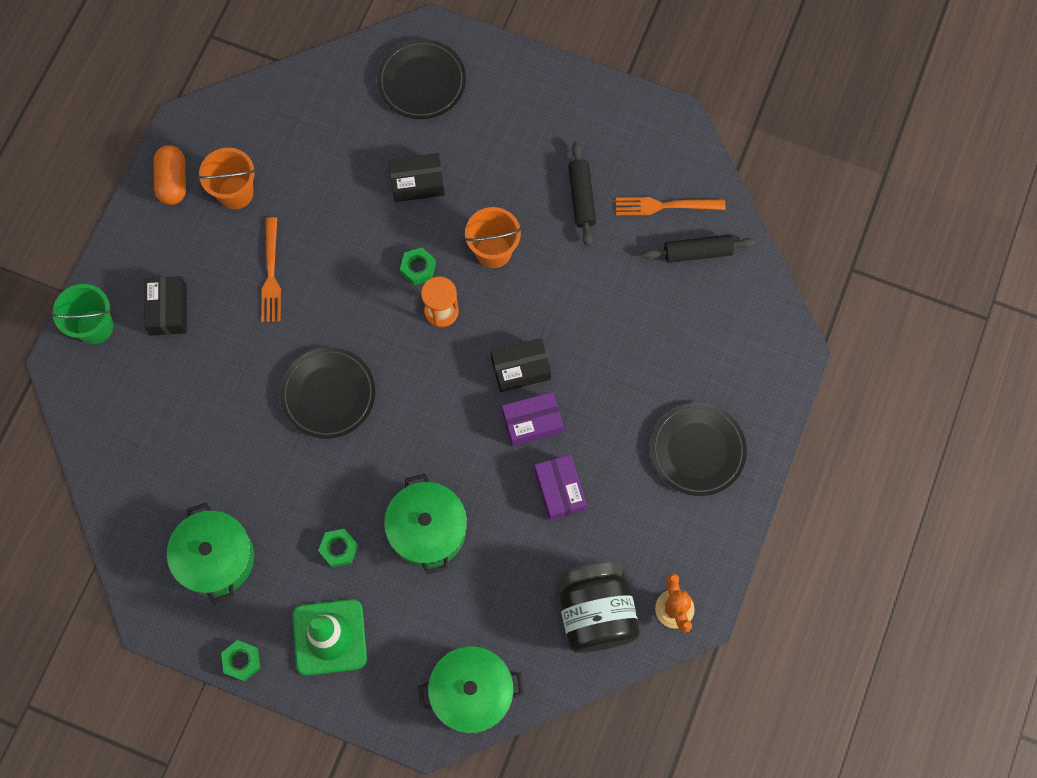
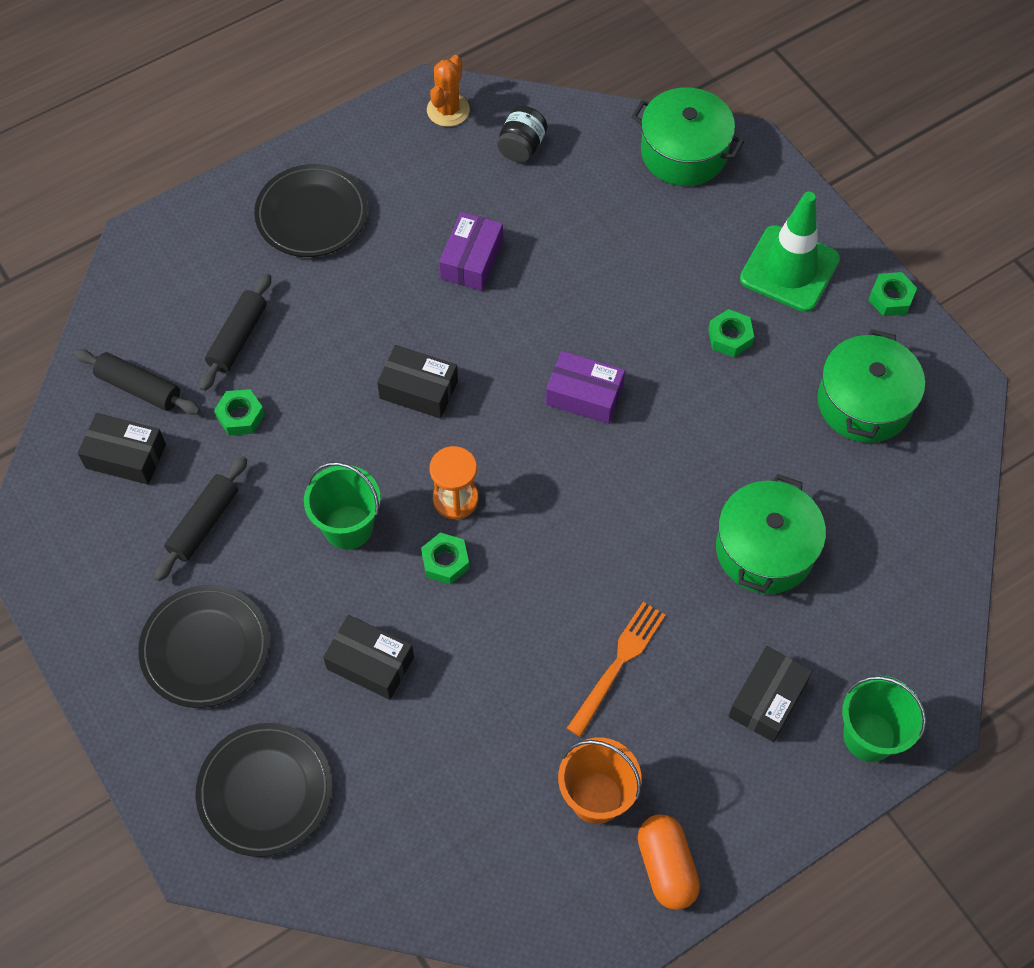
camera: 145 degrees left, 10 degrees down
orange capsule [154,145,186,205] -> orange capsule turned 45 degrees counterclockwise [638,814,700,910]
black plate [280,347,375,439] -> black plate moved to [138,585,270,708]
green pot [384,474,467,574] -> green pot moved to [716,474,826,594]
orange bucket [464,207,521,268] -> green bucket [304,462,381,550]
purple box [502,392,563,447] -> purple box moved to [546,351,625,424]
black jar [559,561,640,653] -> black jar [497,106,547,163], size x0.51
orange fork [616,197,725,215] -> black box [78,413,166,485]
none -> black rolling pin [200,273,271,391]
none -> green nut [214,389,265,436]

